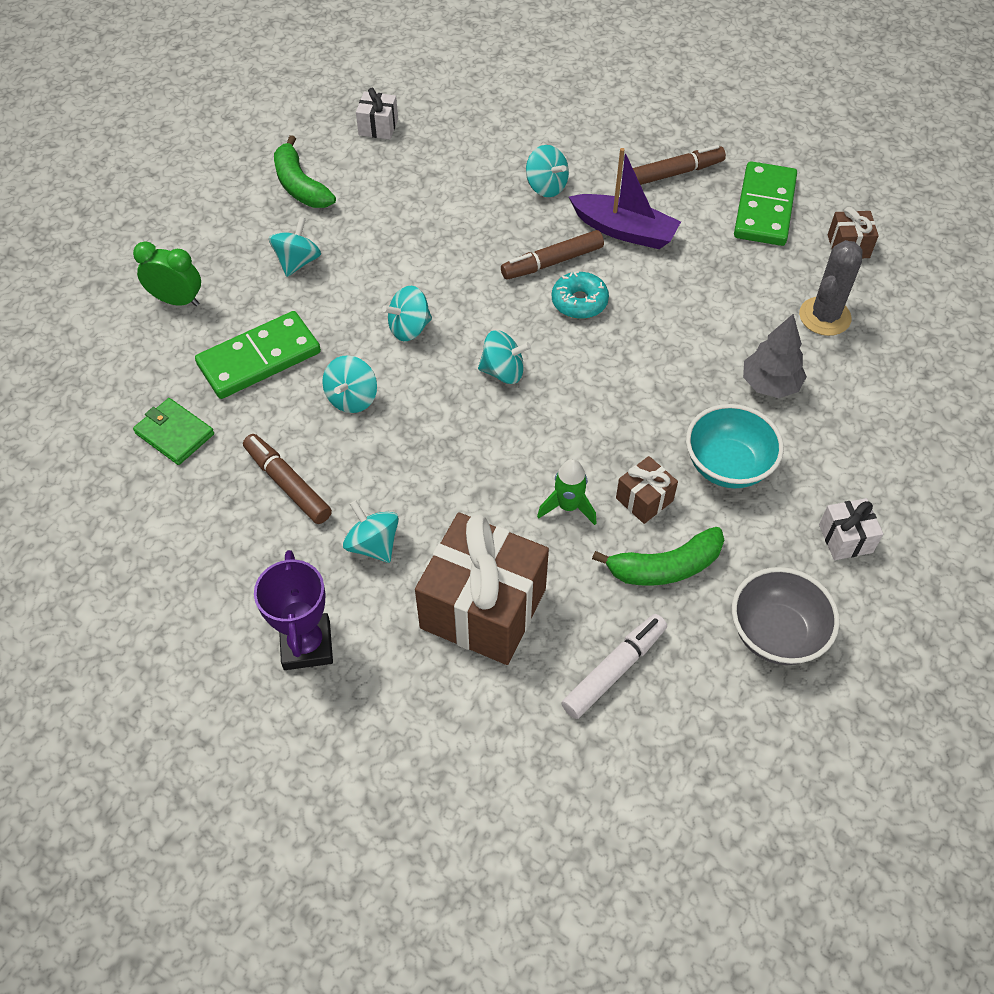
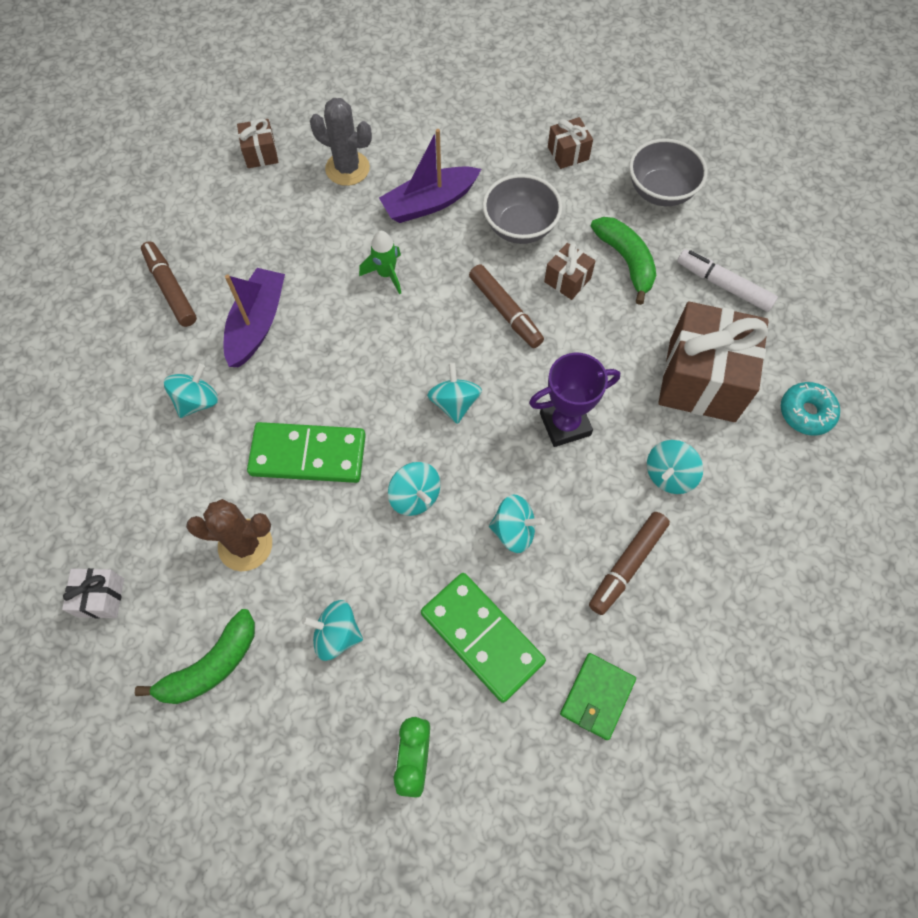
camera: 100 degrees left, 10 degrees up
purple trophy [254,550,333,670] -> purple trophy moved to [529,353,620,447]
brown marker [501,230,604,280] -> brown marker moved to [469,264,544,348]
green rocket [537,459,596,525] -> green rocket moved to [359,231,401,294]
turquoise donut [552,271,609,319] -> turquoise donut moved to [781,382,840,436]
turquoise bowl [686,404,784,488] -> grey bowl [483,174,562,244]
green domino [734,161,797,246] -> green domino moved to [247,422,366,483]
grey tree [743,314,807,398] -> purple boat [379,129,481,223]
white gift [819,498,883,560] -> brown gift [548,117,593,169]
none -> brown cactus [186,499,272,571]

